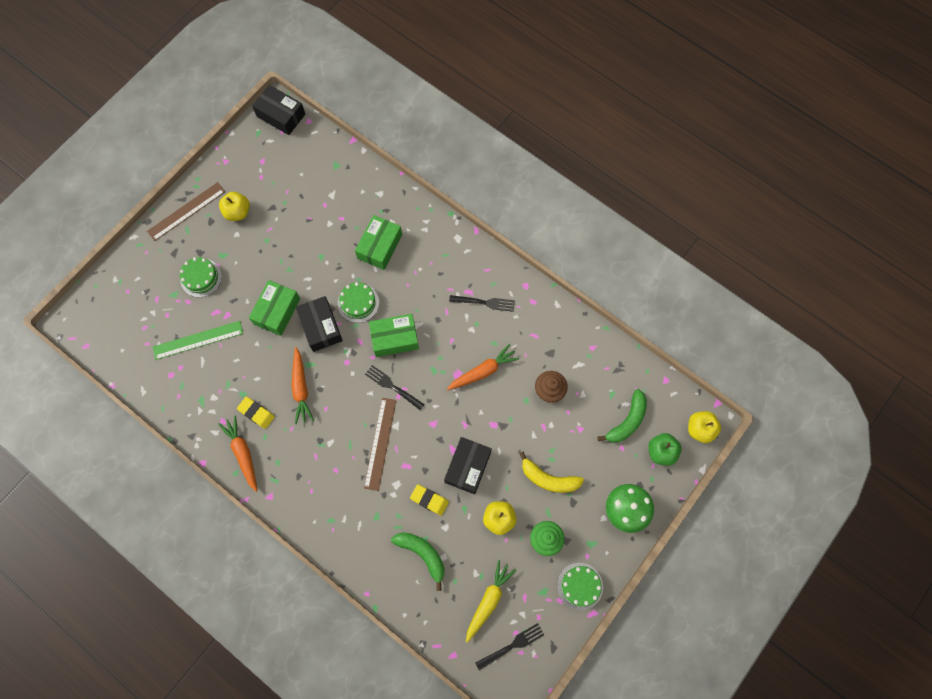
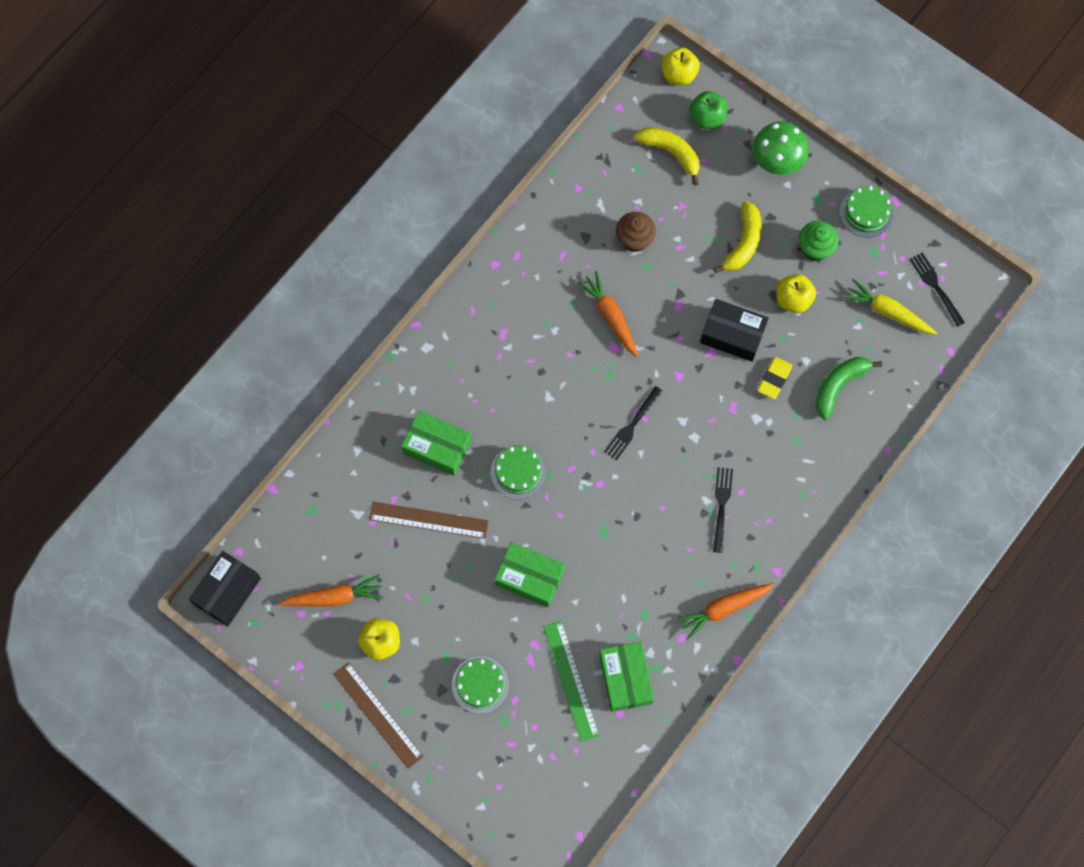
camera: 90 degrees left, 0 degrees up
yellow eraser [237,397,275,429] -> none
orange carrot [291,347,314,424] -> orange carrot moved to [279,575,383,606]
black box [296,296,343,352] -> none
brown ruler [364,398,396,491] -> brown ruler moved to [369,502,489,539]
green box [369,314,419,357] -> green box moved to [599,642,654,712]
black fork [449,295,515,312] -> black fork moved to [713,467,733,553]
green banana [597,389,647,443] -> yellow banana [633,127,700,186]

